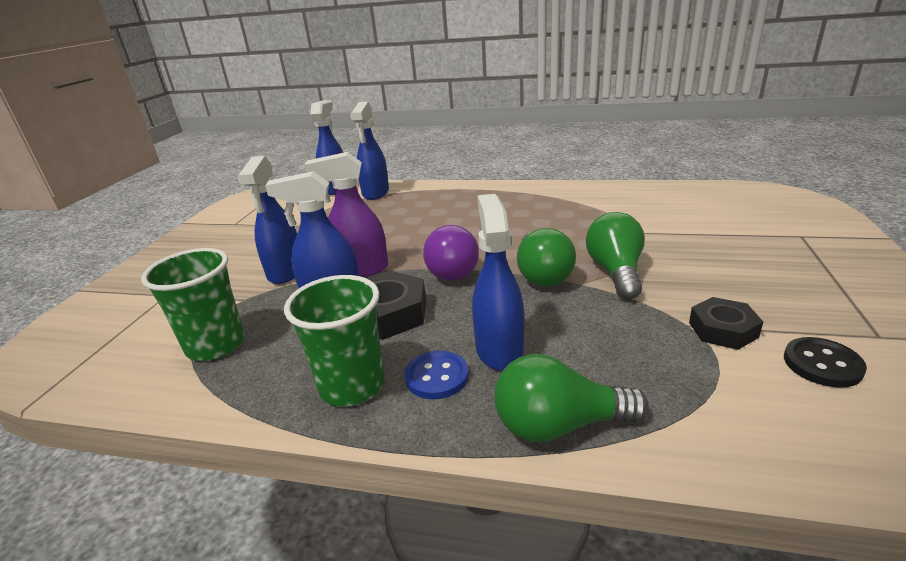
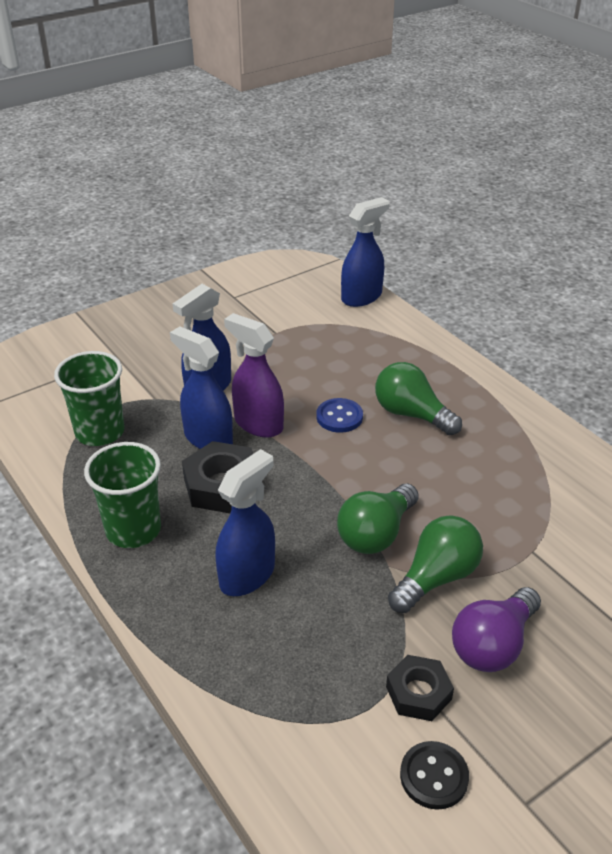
camera: 40 degrees right, 10 degrees up
blue spray bottle [350,102,389,200] -> none
blue button [405,350,469,399] -> blue button moved to [317,398,363,433]
purple light bulb [423,225,479,281] -> purple light bulb moved to [452,587,541,672]
green light bulb [494,354,649,442] -> green light bulb moved to [375,362,462,435]

